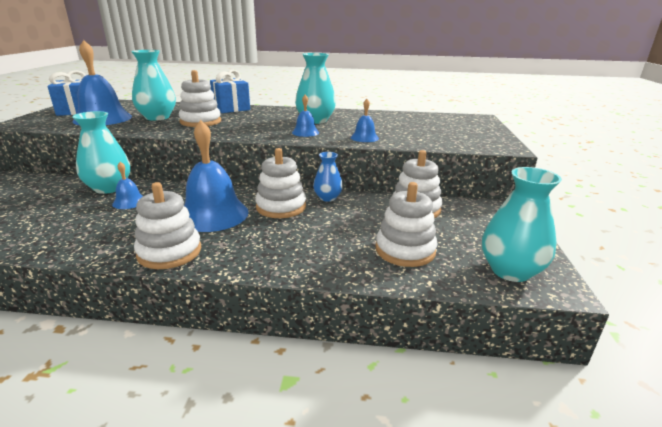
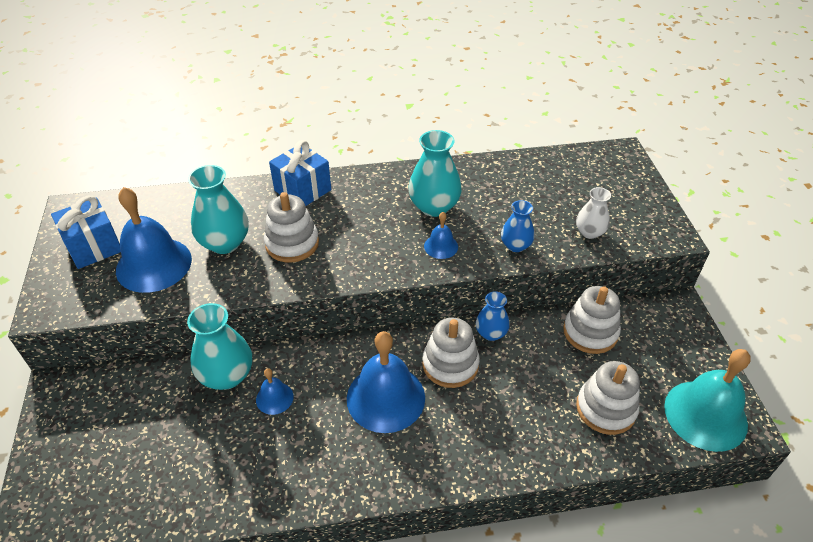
camera: 15 degrees left, 20 degrees up
white stacking toy [134,182,201,269] -> none
blue bell [351,99,379,142] -> blue vase [501,200,535,252]
turquoise vase [482,167,562,282] -> turquoise bell [664,349,751,452]
none -> white vase [576,187,611,239]

